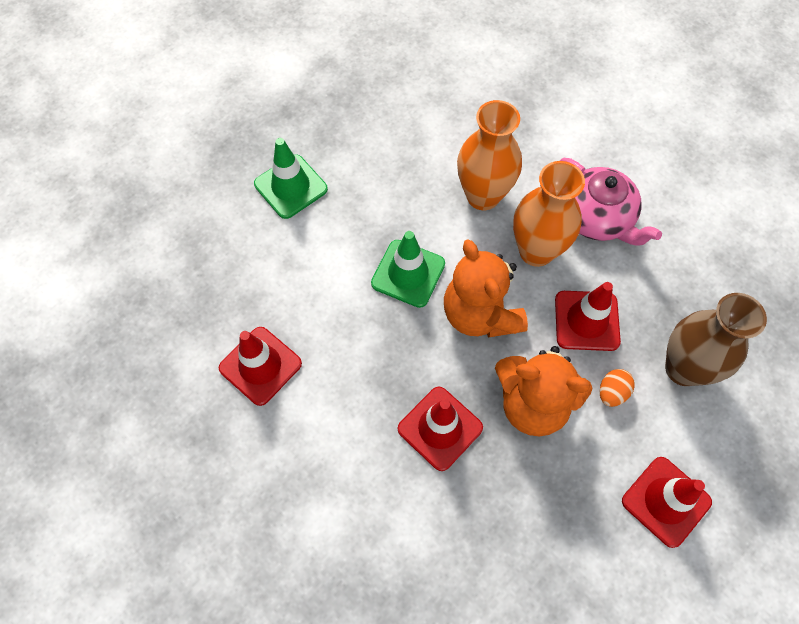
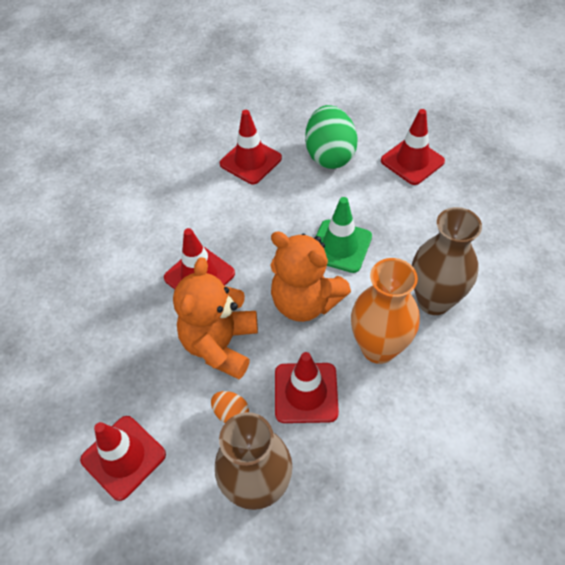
camera: 90 degrees right, 10 degrees down
green traffic cone [254,138,328,219] -> red traffic cone [381,109,445,185]
orange teddy bear [444,239,528,338] -> orange teddy bear turned 120 degrees counterclockwise [270,231,351,322]
orange vase [457,100,522,210] -> brown vase [412,207,482,315]
pink teapot [560,158,662,246] -> none
none -> green egg [305,105,358,169]

